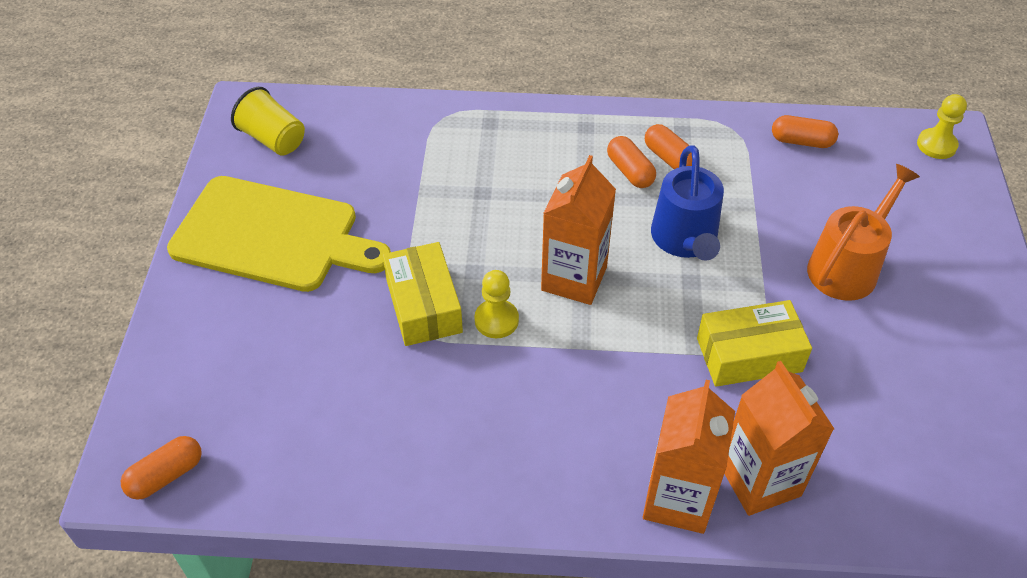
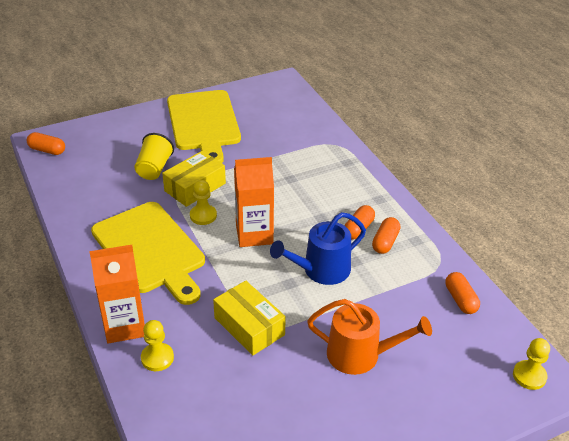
camera: 60 degrees right, 10 degrees down
yellow cup [231,87,305,155] -> yellow cup moved to [134,133,174,180]
orange carton [724,361,834,516] -> yellow pawn [141,320,174,371]
none -> yellow cutting board [91,202,205,305]

